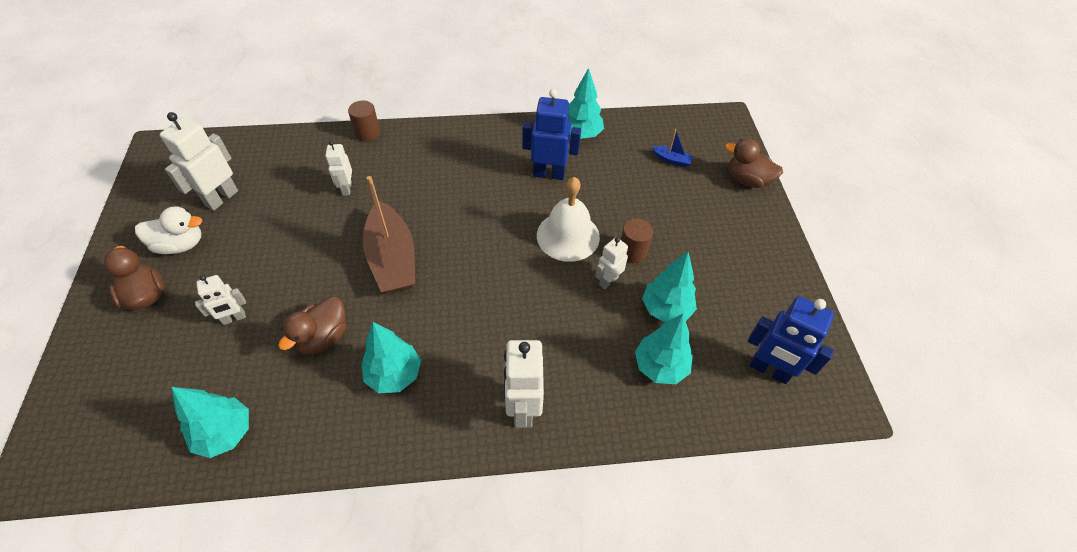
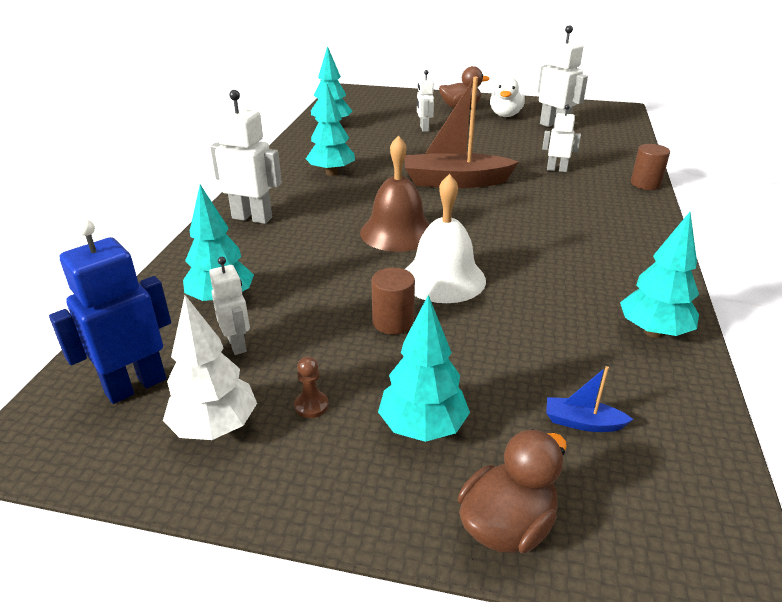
camera: 110 degrees right, 20 degrees down
brown duck [278,296,347,355] -> none
blue robot [522,89,581,180] -> none
white robot [595,237,628,289] -> white robot moved to [209,257,250,355]
turquoise tree [642,252,697,322] -> turquoise tree moved to [378,295,470,442]
blue boat [652,129,694,167] -> blue boat turned 60 degrees clockwise [546,366,633,432]
none -> white tree [163,295,257,440]
none -> brown pawn [294,356,329,418]
none -> brown bell [360,136,430,252]

